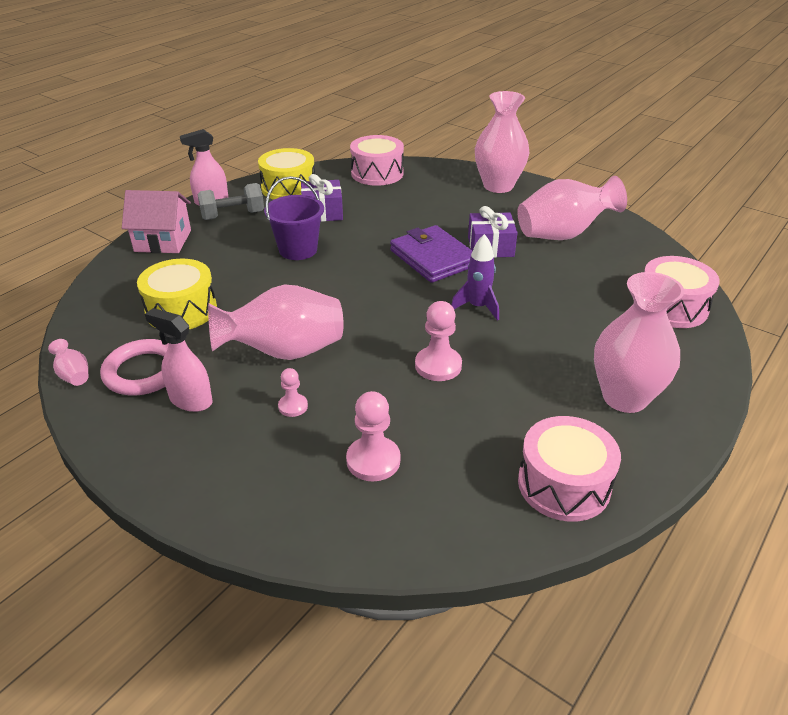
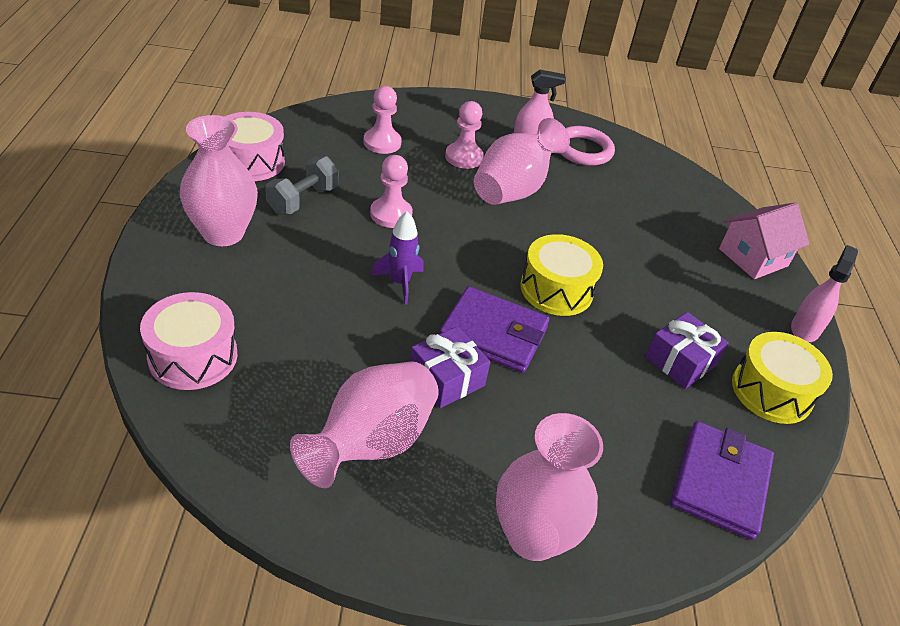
camera: 140 degrees right, 5 degrees up
pink vase [48,339,88,386] -> none
yellow drum [137,259,217,329] -> yellow drum moved to [521,234,603,316]
grey dumbbell [198,183,264,220] -> grey dumbbell moved to [265,156,338,214]
purple bucket [264,176,324,260] -> none
pink pawn [278,368,308,417] -> pink pawn [445,101,484,169], size x1.70
pink drum [350,135,404,186] -> purple wallet [670,421,774,540]

